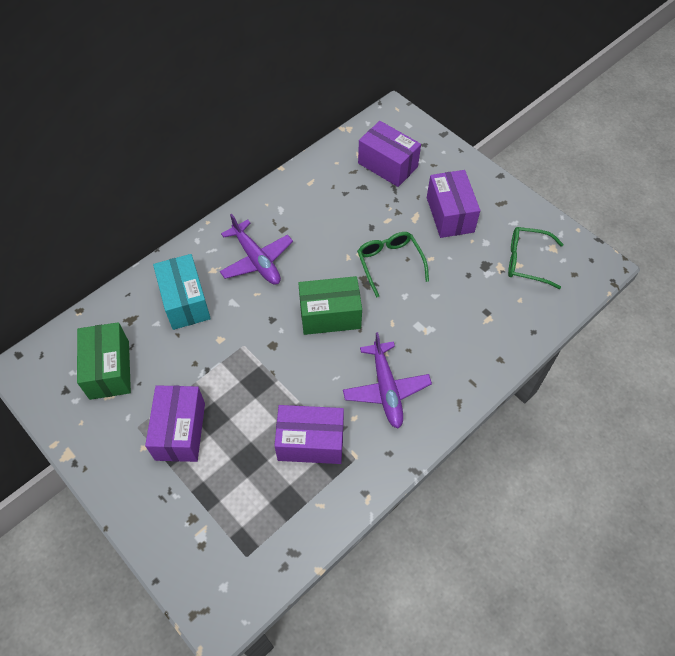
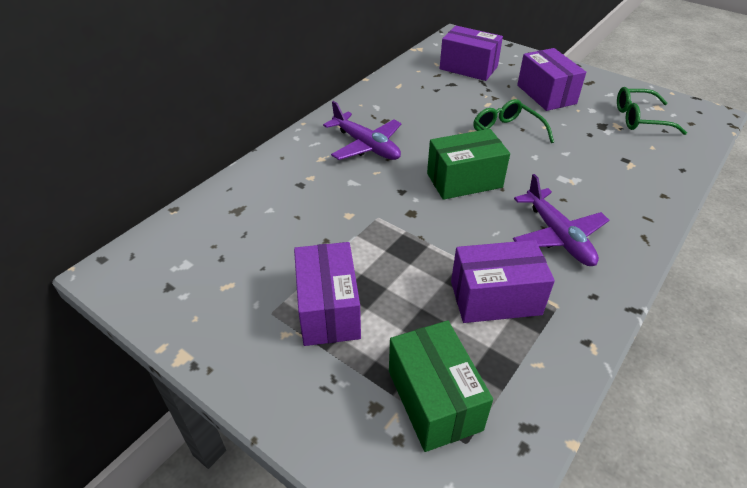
camera: 10 degrees left, 15 degrees down
green box [77,322,131,400] -> green box moved to [389,320,493,452]
turquoise box [153,254,211,330] -> none

